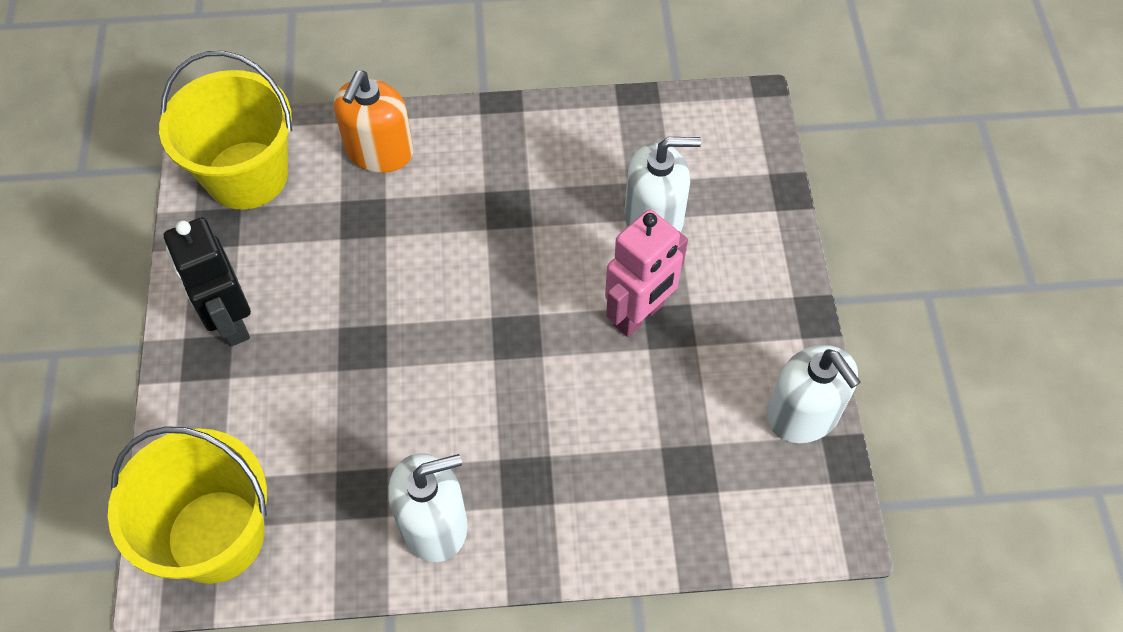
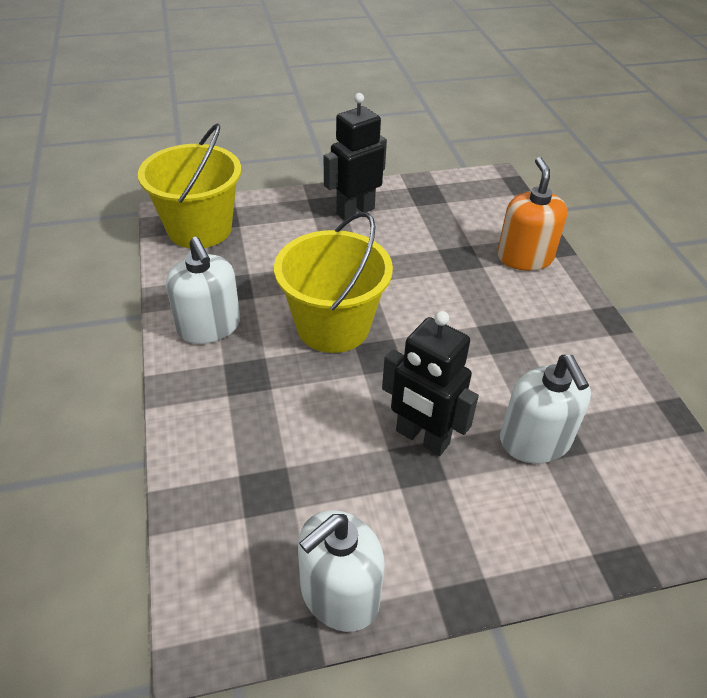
camera: 80 degrees right, 15 degrees down
yellow bucket [159,51,292,210] -> yellow bucket moved to [274,212,393,353]
orange soap dispenser [334,71,413,173] -> orange soap dispenser turned 75 degrees clockwise [497,157,568,271]
pink robot [605,210,688,337] -> black robot [382,311,479,456]

